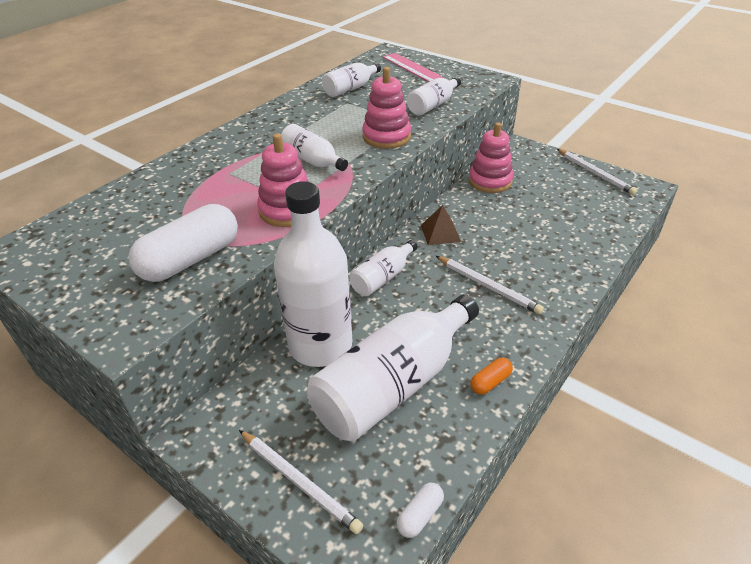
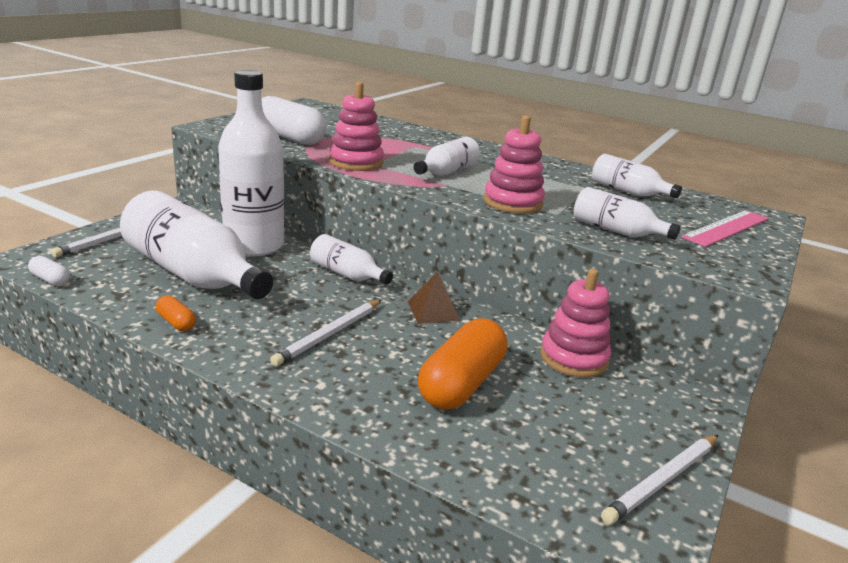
camera: 80 degrees right, 15 degrees down
none -> orange capsule [418,318,507,410]

